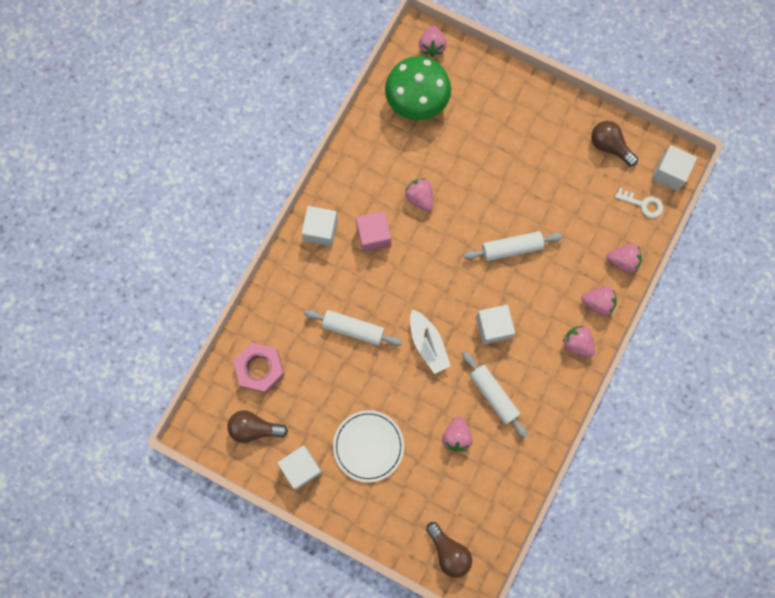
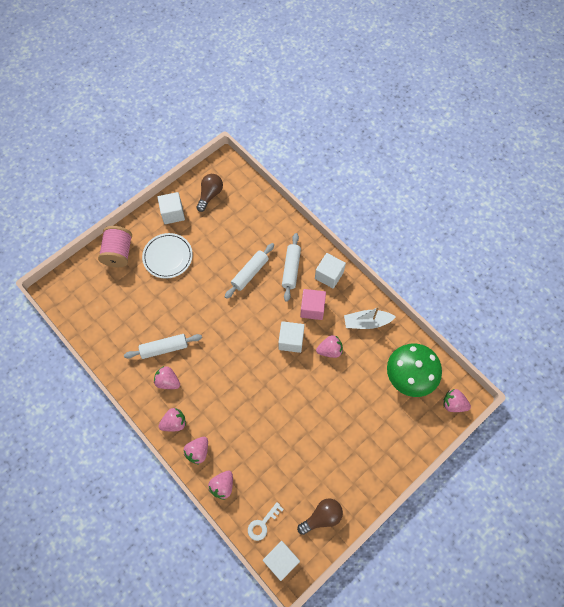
camera: 110 degrees right, 10 degrees down
pink nut [233,342,284,393] -> none
white boat [410,309,450,374] -> white boat moved to [344,306,396,329]
brown light bulb [426,522,472,578] -> none
pink strawberry [442,416,473,451] -> pink strawberry moved to [154,366,180,389]
white rolling pin [464,231,562,261] -> white rolling pin moved to [282,233,301,302]
white cube [476,305,515,345] -> white cube moved to [278,321,305,353]
none -> pink spool [98,226,132,267]

